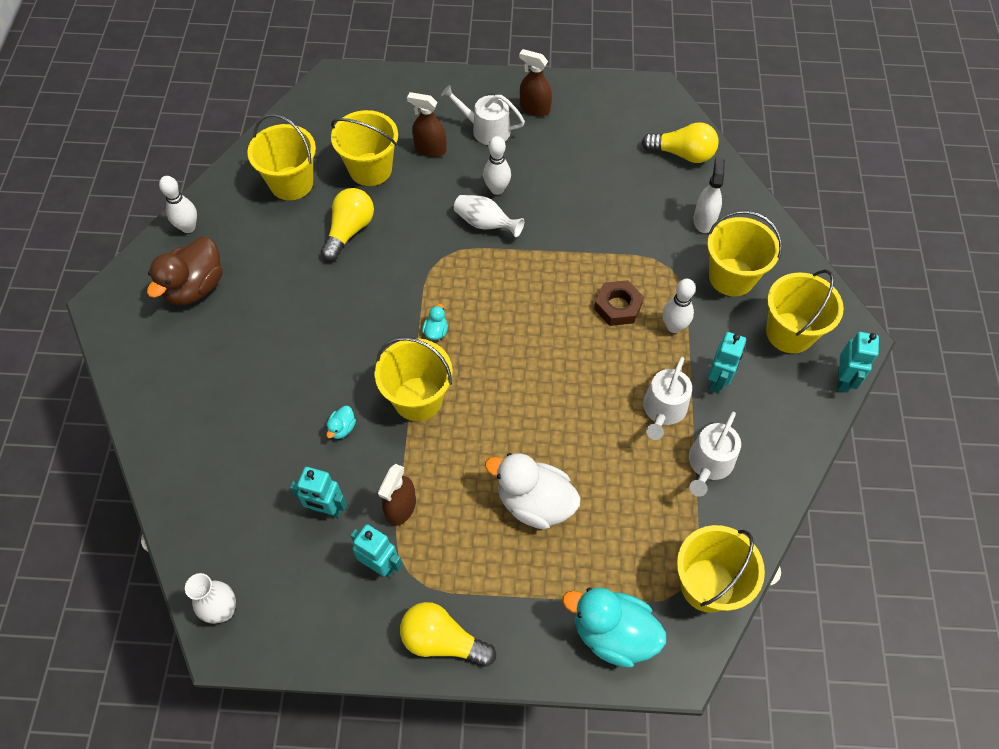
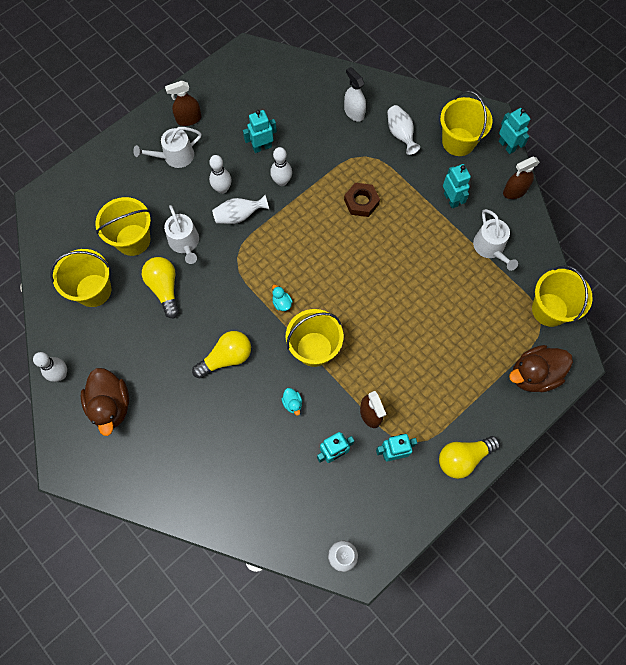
camera: 45 degrees left, 10 degrees up
brown spray bottle [407,92,447,157] -> brown spray bottle moved to [503,157,540,199]
white duck [485,453,581,529] -> none
turquoise duck [562,587,666,668] -> brown duck [509,345,573,393]
yellow light bulb [642,122,719,163] -> yellow light bulb moved to [192,331,251,379]
white watering can [643,357,692,440] -> white watering can moved to [164,205,199,264]
white bowling pin [662,279,696,333] -> white bowling pin moved to [270,147,292,186]
yellow bucket [707,210,782,296] -> white vase [387,105,420,155]
none -> turquoise robot [243,110,277,153]

